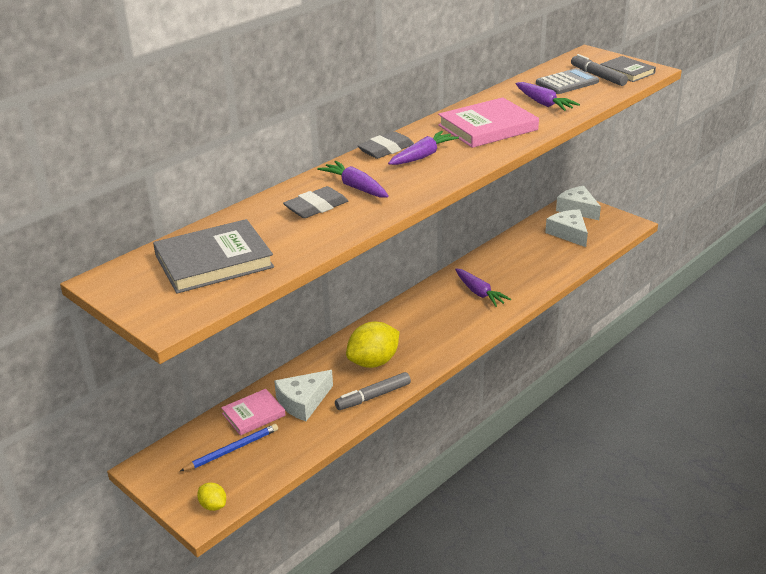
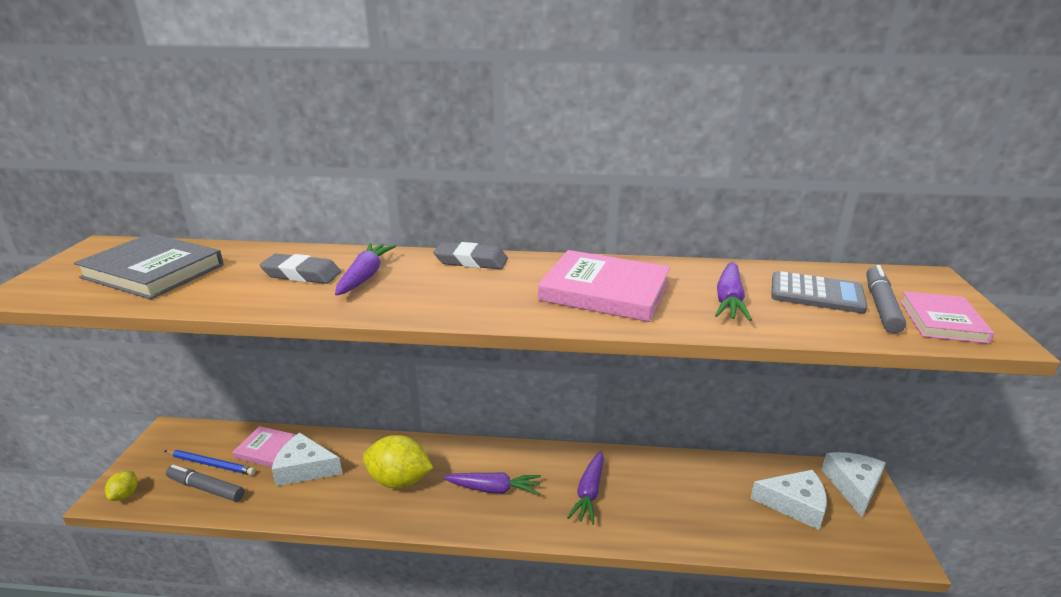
camera: 50 degrees right, 5 degrees down
grey marker [335,372,411,410] -> grey marker moved to [166,465,245,502]
purple carrot [388,131,459,165] -> purple carrot moved to [443,472,541,495]
white cheese [545,209,588,247] -> white cheese turned 75 degrees clockwise [750,470,827,530]
grey book [600,56,656,82] -> pink book [900,291,994,344]

